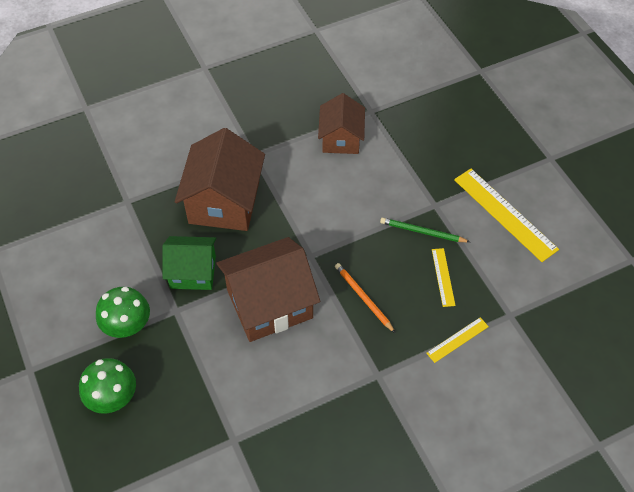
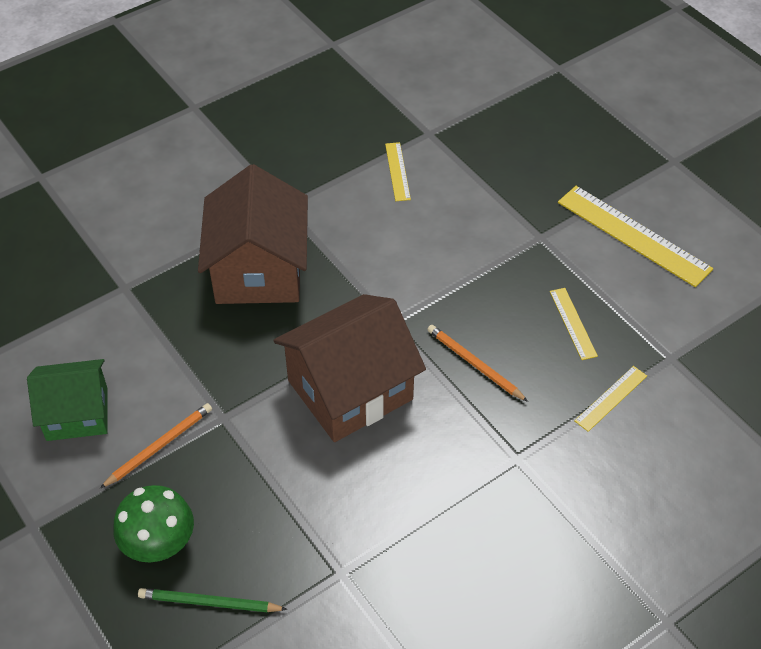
camera: 10 degrees left, 5 degrees down
green mushroom [96,287,150,338] -> orange pencil [100,403,212,488]
green house [162,236,216,290] -> green house moved to [27,359,108,441]
brown house [318,93,365,154] -> yellow ruler [385,142,411,201]
green pencil [380,218,470,242] -> green pencil moved to [138,588,287,612]

